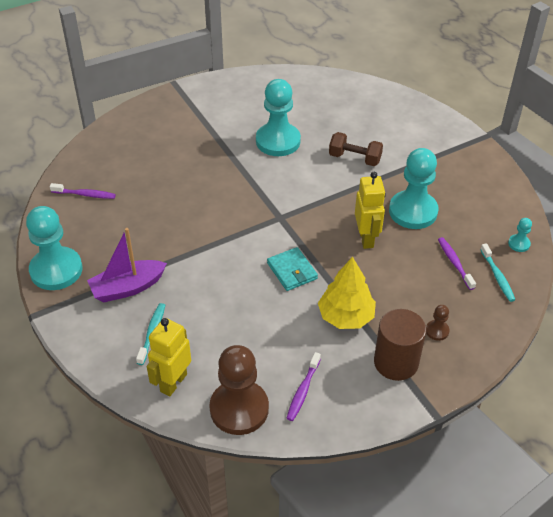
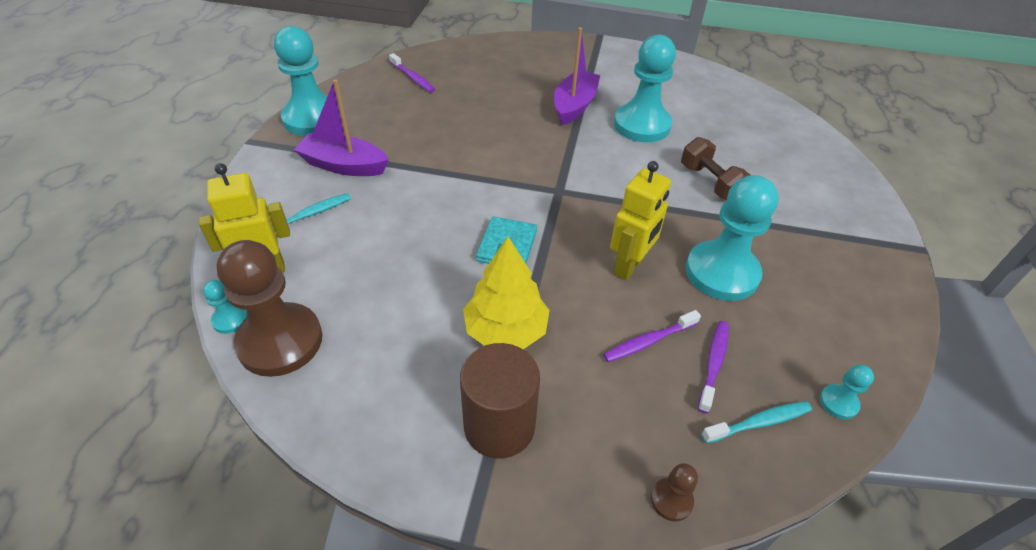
camera: 40 degrees right, 0 degrees up
purple toothbrush [286,352,321,421] -> purple toothbrush moved to [603,310,701,362]
brown pawn [426,305,450,341] -> brown pawn moved to [651,463,698,521]
turquoise toothbrush [480,243,515,302] -> turquoise toothbrush turned 135 degrees counterclockwise [701,401,812,444]
none -> turquoise pawn [203,280,248,334]
none -> purple boat [554,27,600,125]

